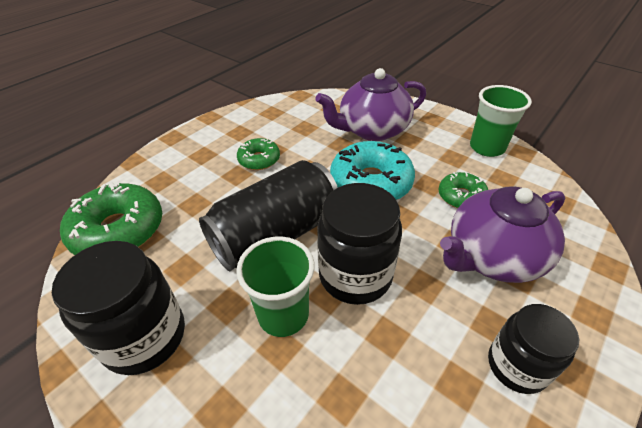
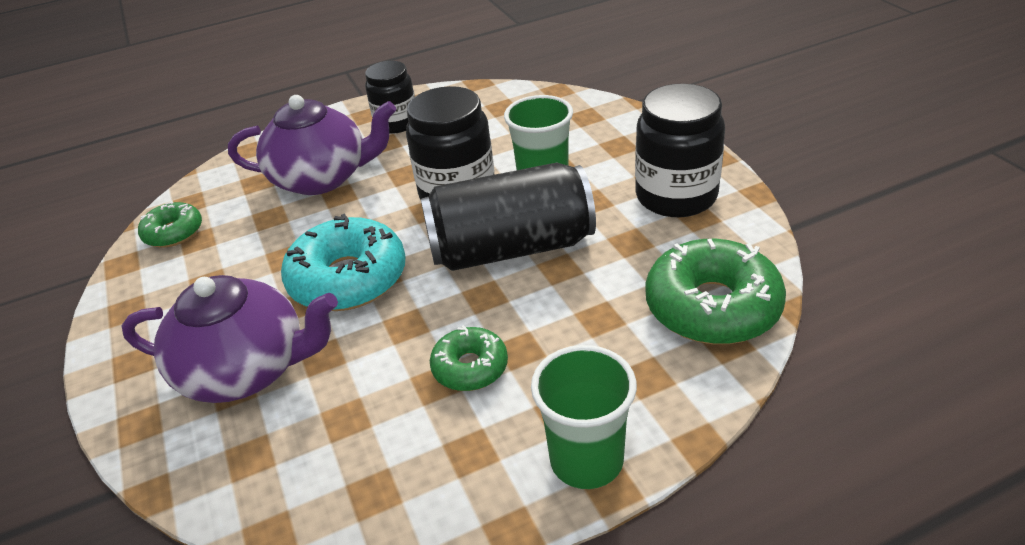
camera: 150 degrees left, 5 degrees down
green donut [439,172,488,208] -> green donut moved to [138,201,202,248]
green cup [470,85,532,157] -> green cup moved to [531,345,637,489]

